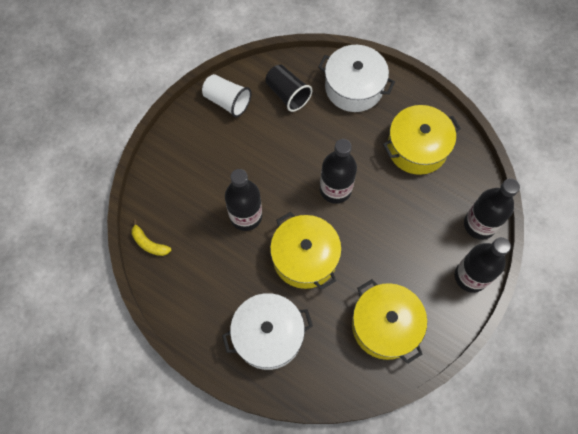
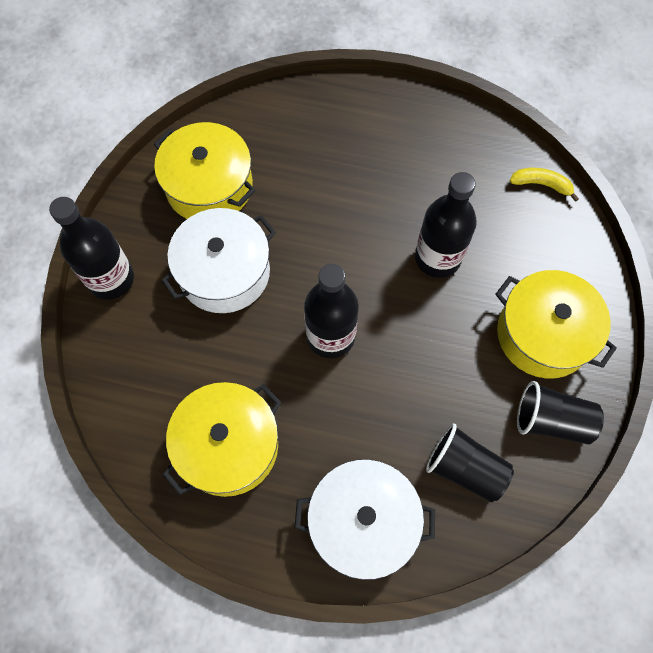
camera: 160 degrees right, 0 degrees up
white cup [202,74,251,117] -> black cup [517,381,604,444]
white pot [222,293,313,370] -> white pot moved to [161,208,276,313]
yellow pot [270,212,342,290] -> yellow pot moved to [495,270,617,379]
black bottle [464,179,520,240] -> none

